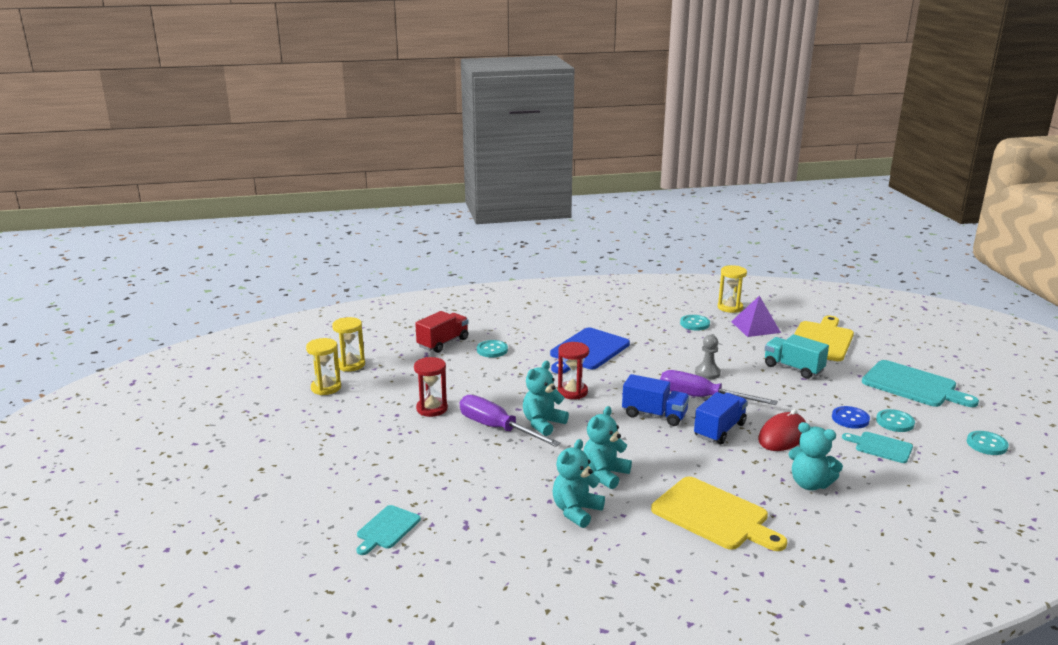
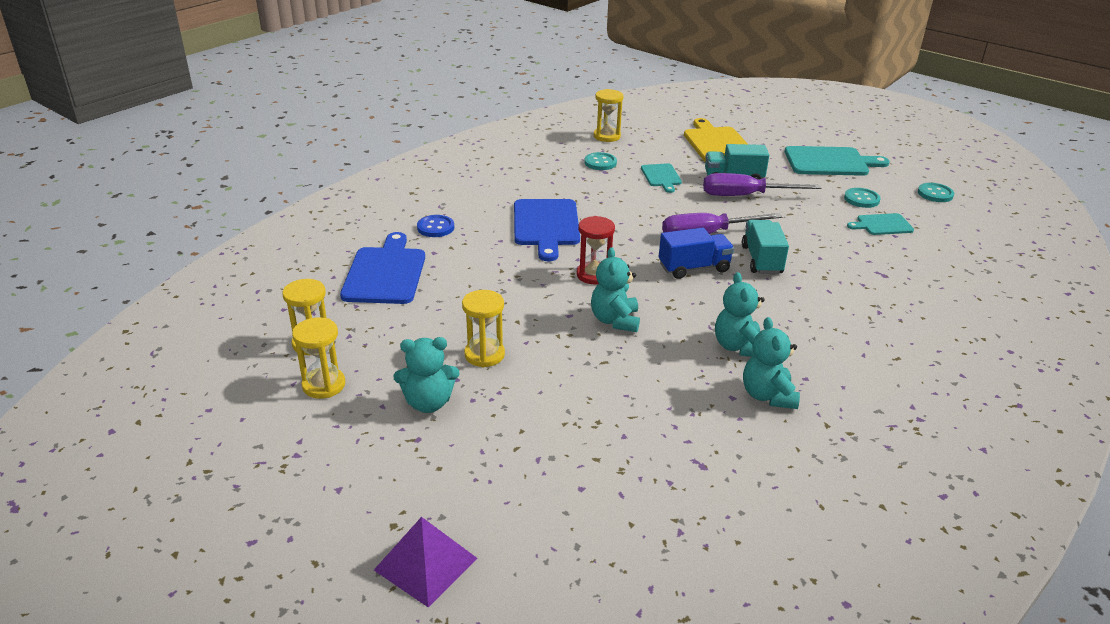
camera: 40 degrees left, 10 degrees up
turquoise cutting board [356,505,421,555] -> turquoise cutting board moved to [641,163,682,193]
red hourglass [414,357,448,417] -> yellow hourglass [462,290,505,368]
red truck [415,311,468,353] -> blue cutting board [340,232,425,304]
purple screwdriver [460,395,561,447] -> purple screwdriver moved to [703,173,821,196]
turquoise button [477,340,508,358] -> none
yellow cutting board [651,477,787,551] -> none
blue truck [694,392,748,444] -> turquoise truck [742,220,789,274]
grey pawn [695,335,721,379] -> none
purple pyramid [731,296,781,337] -> purple pyramid moved to [374,517,478,607]
red mouse [758,409,806,451] -> none
turquoise teddy bear [788,422,843,490] -> turquoise teddy bear moved to [394,337,459,413]
blue button [832,406,870,429] -> blue button moved to [417,215,454,237]

